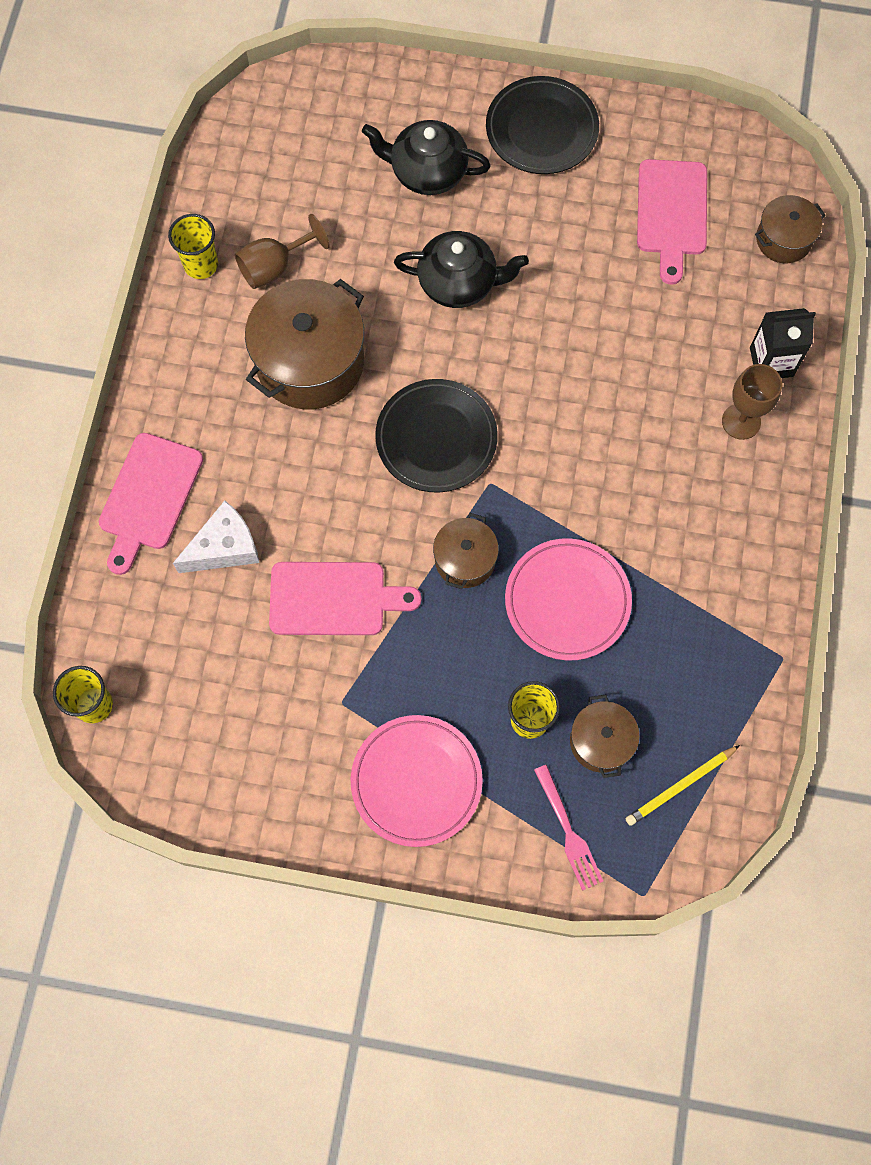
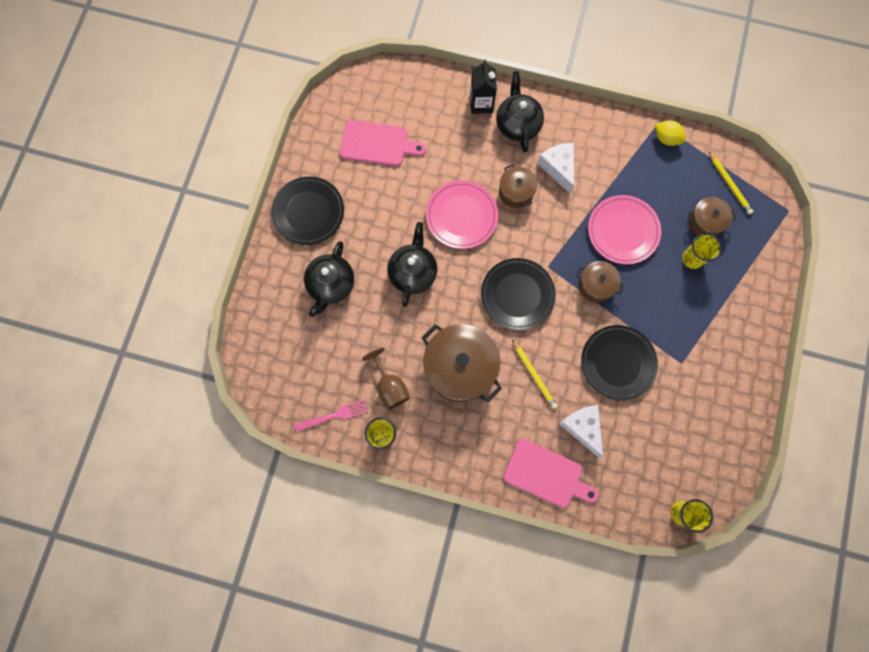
camera: 85 degrees left, 5 degrees up
pink cutting board [269,562,421,635] -> black plate [581,325,658,401]
pink plate [351,715,483,847] -> pink plate moved to [426,180,498,249]
pink fork [534,765,603,891] -> pink fork moved to [294,399,369,432]
brown goblet [722,364,782,440] -> black teapot [496,71,544,152]
brown pot [755,195,826,263] -> brown pot moved to [499,164,537,208]
none -> yellow pencil [512,339,558,409]
none -> white cheese [537,143,574,194]
none -> yellow lemon [655,120,686,146]

